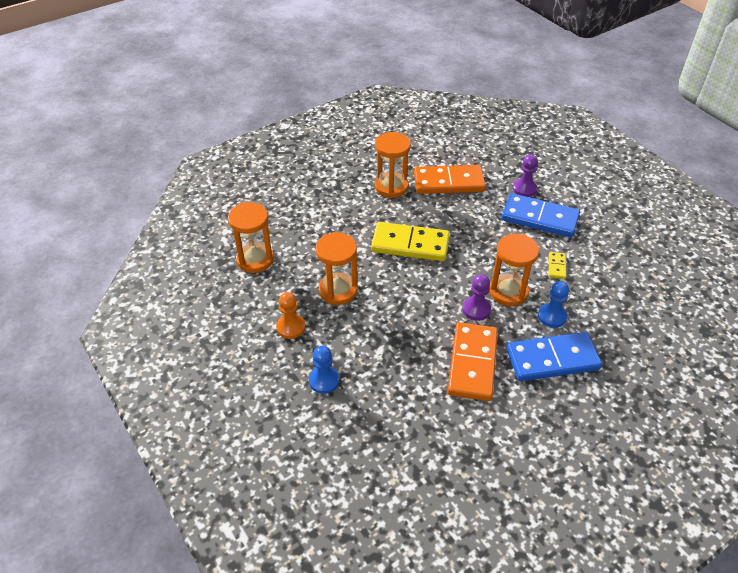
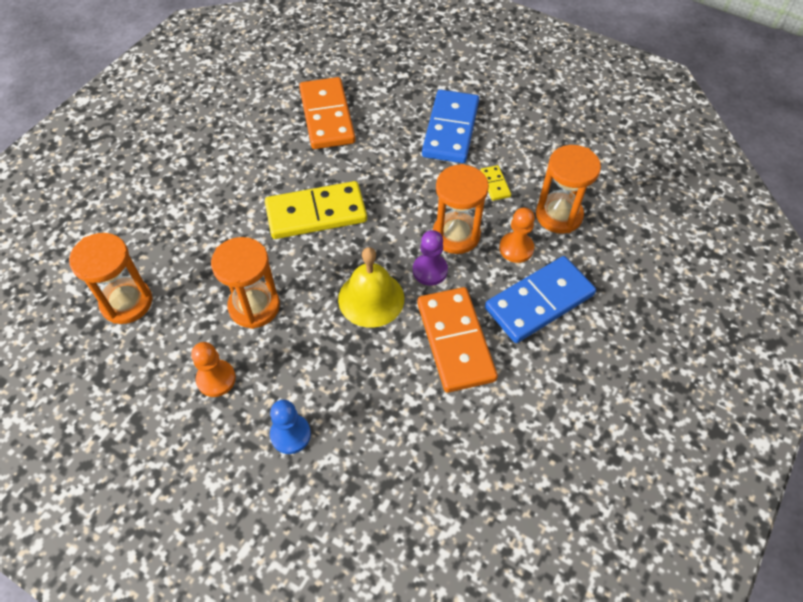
camera: 25 degrees left, 10 degrees up
orange hourglass [375,132,411,198] -> orange hourglass moved to [536,145,601,234]
orange domino [414,165,486,194] -> orange domino turned 75 degrees counterclockwise [299,77,356,149]
blue domino [502,193,580,237] -> blue domino turned 75 degrees counterclockwise [422,89,479,163]
purple pawn [513,155,538,197] -> none
blue pawn [538,281,569,328] -> orange pawn [499,208,535,263]
none -> yellow bell [338,247,404,328]

